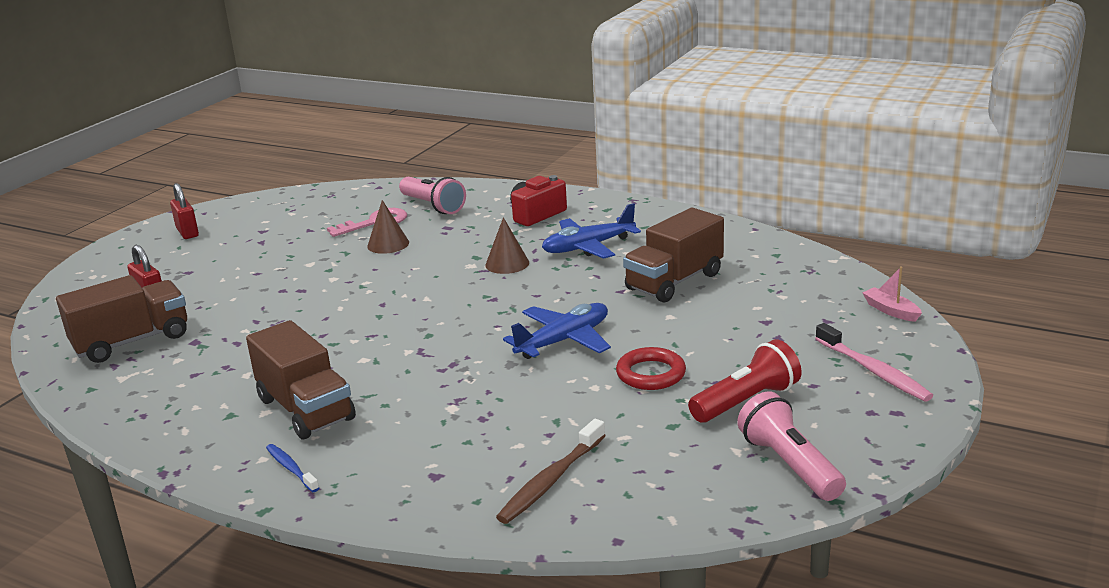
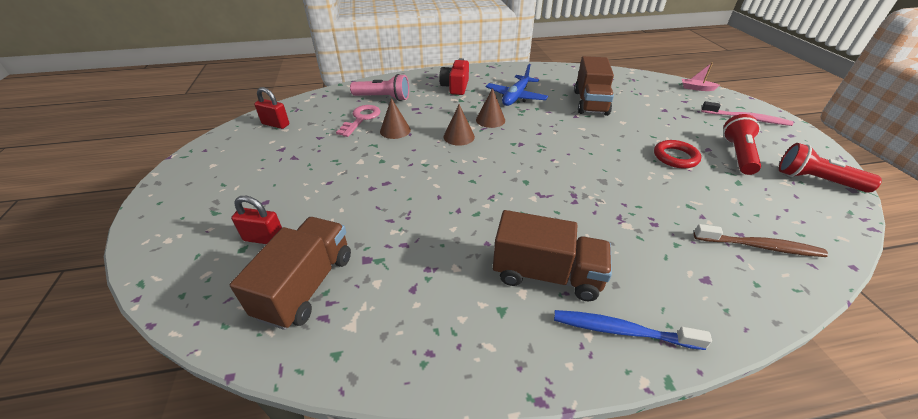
camera: 40 degrees left, 15 degrees up
red padlock [170,183,199,239] -> red padlock moved to [254,87,289,129]
blue toothbrush [266,444,319,492] -> blue toothbrush [554,310,712,350], size x1.64
brown toothbrush [496,419,606,524] -> brown toothbrush turned 75 degrees counterclockwise [694,224,828,257]
blue plane [503,303,611,359] -> none
pink flashlight [737,392,846,501] -> red flashlight [779,143,882,193]
none -> brown cone [444,104,475,146]

